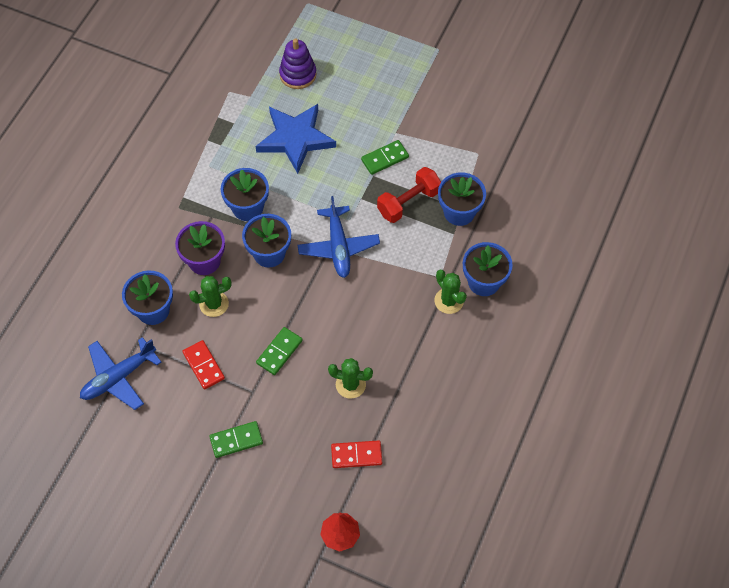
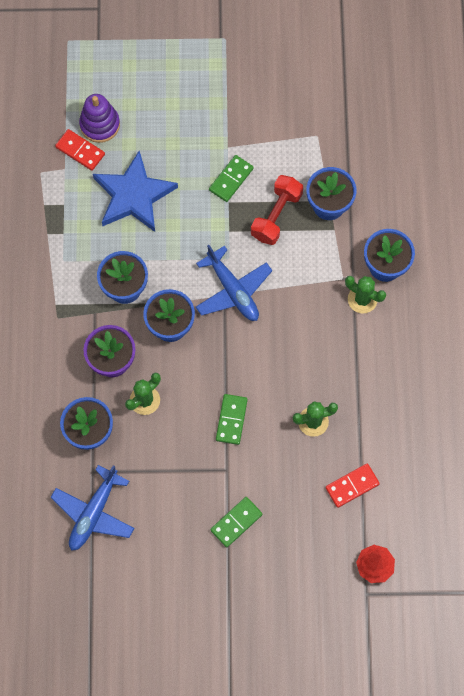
camera: 25 degrees left, 10 degrees up
red domino [182,340,225,389] -> red domino moved to [55,129,105,171]

